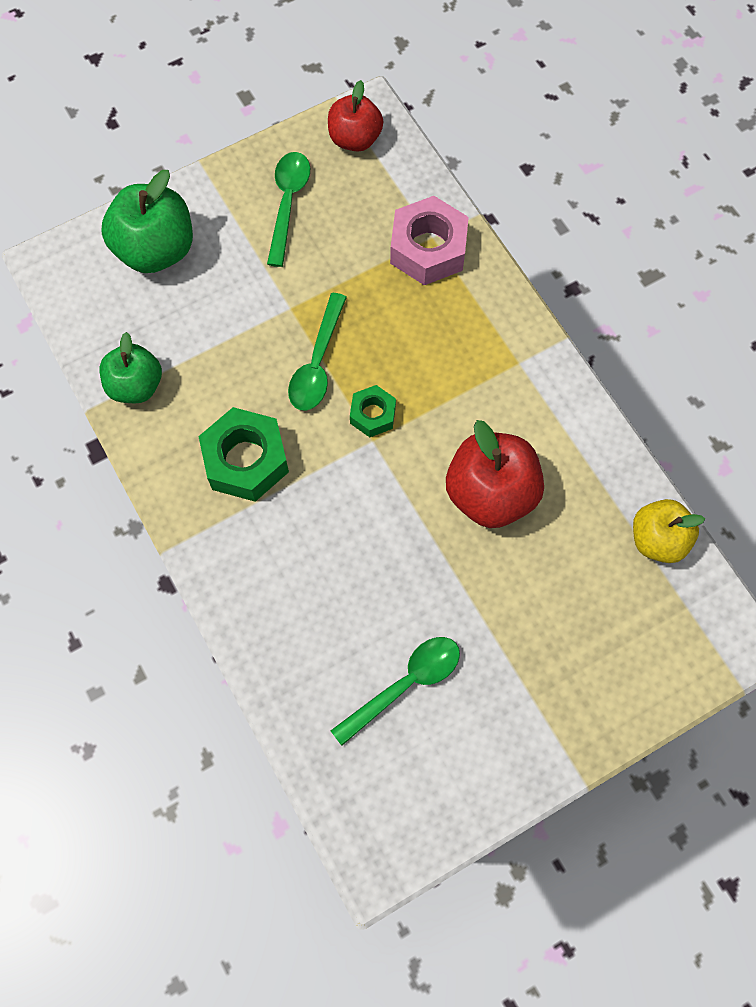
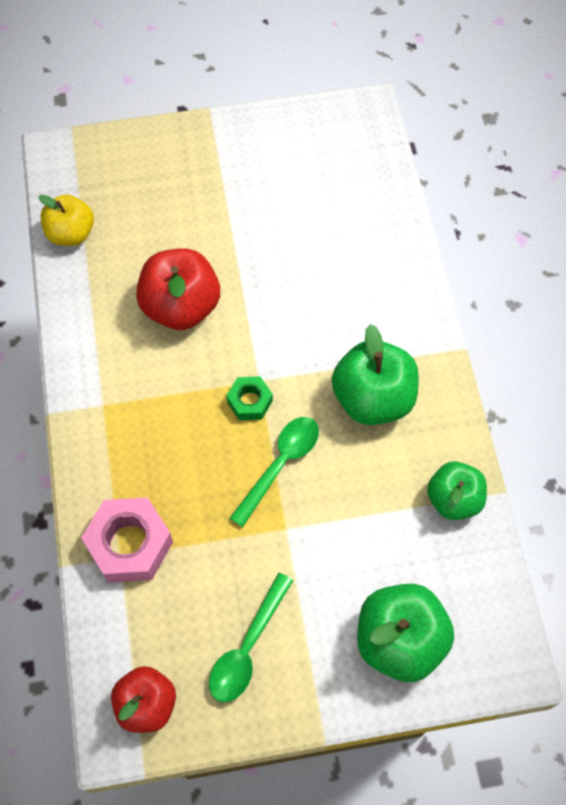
camera: 160 degrees left, 5 degrees down
green nut [198,407,289,502] -> green apple [332,324,419,425]
green spoon [331,637,460,746] -> none

